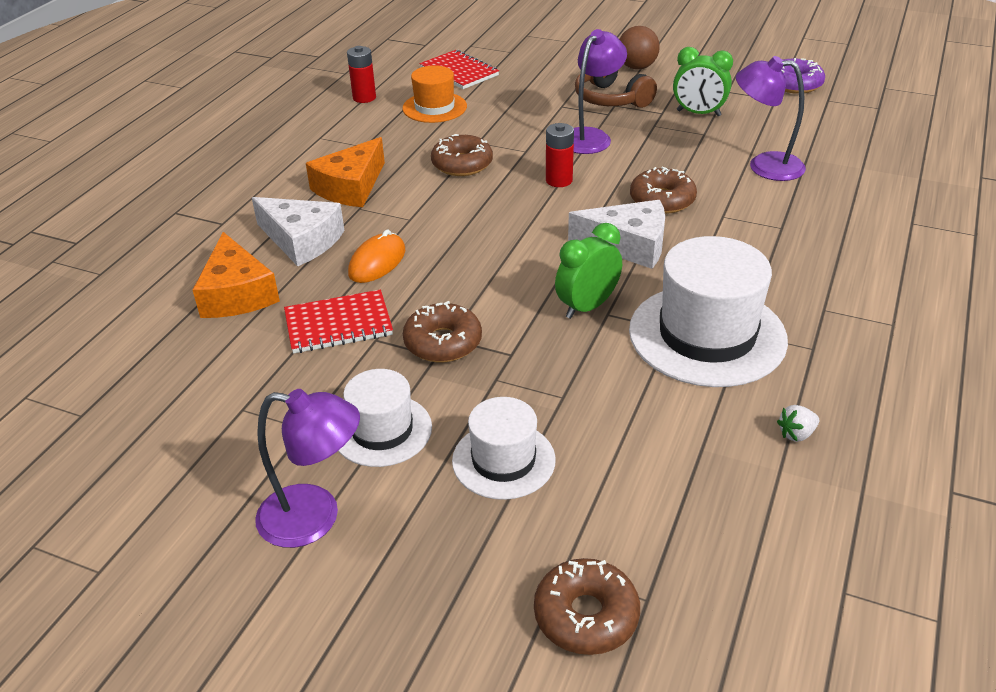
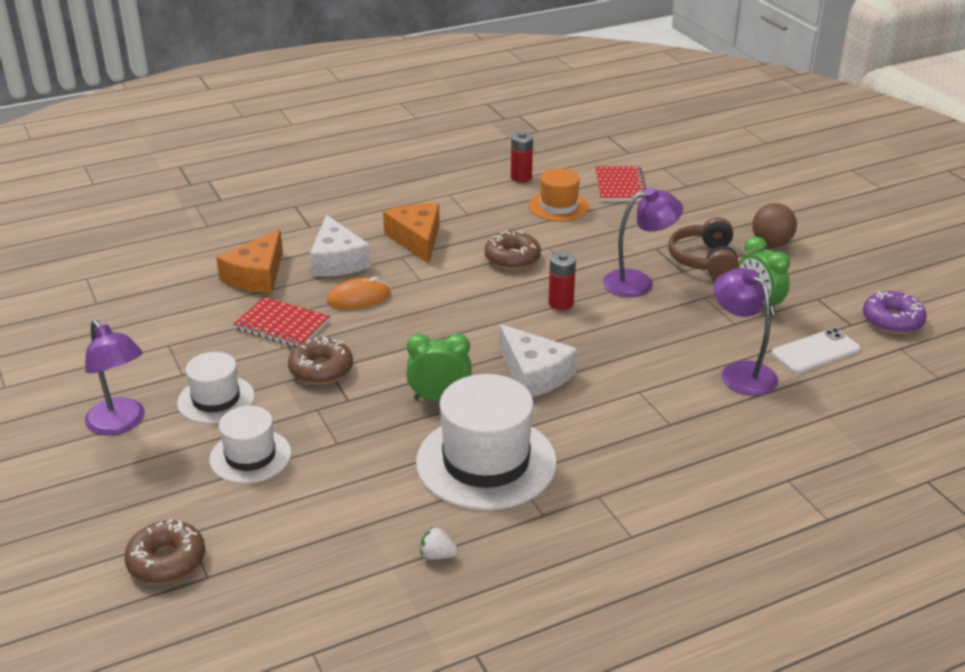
camera: 40 degrees right, 5 degrees down
orange cheese [306,137,385,207] -> orange cheese turned 90 degrees clockwise [383,203,440,264]
brown donut [630,167,697,214] -> none
none -> white phone [771,328,860,373]

